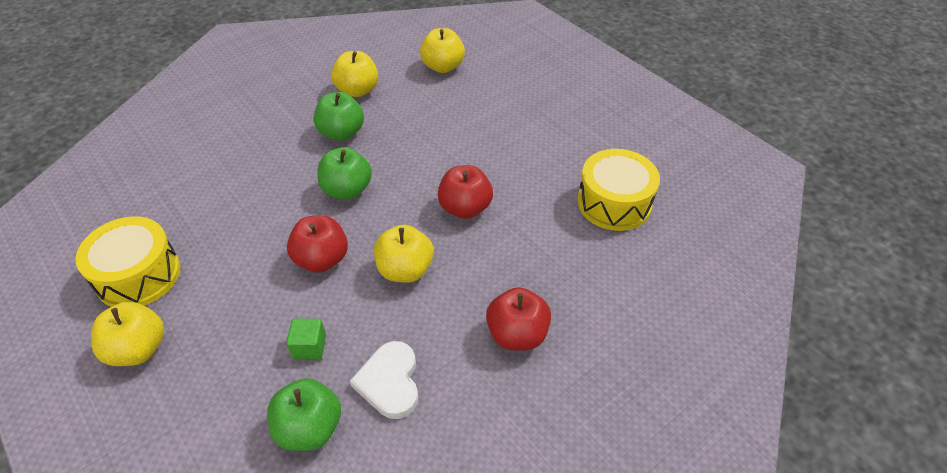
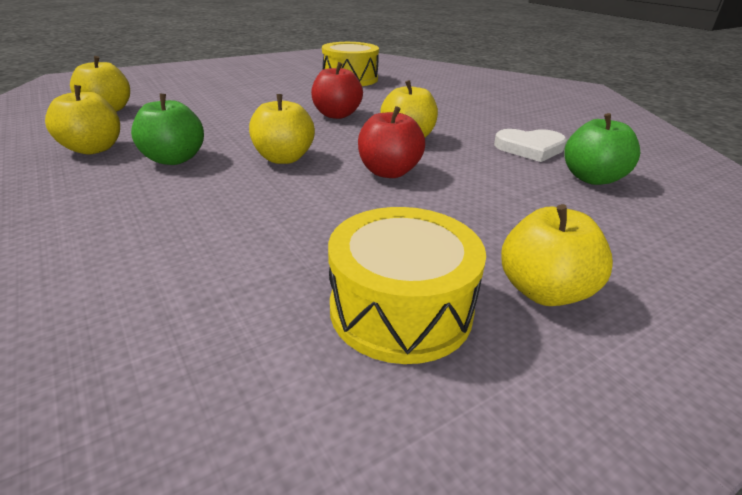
camera: 85 degrees left, 15 degrees down
green cube [286,319,326,359] -> none
green apple [318,147,372,199] -> yellow apple [249,94,315,164]
red apple [486,287,551,350] -> none

